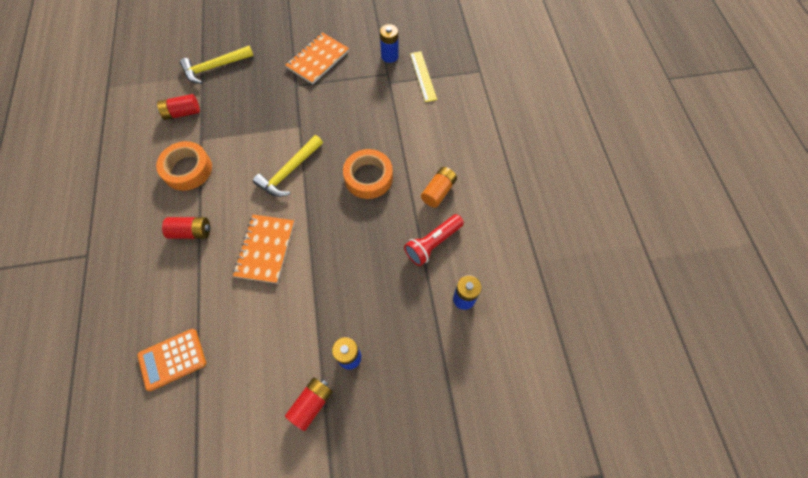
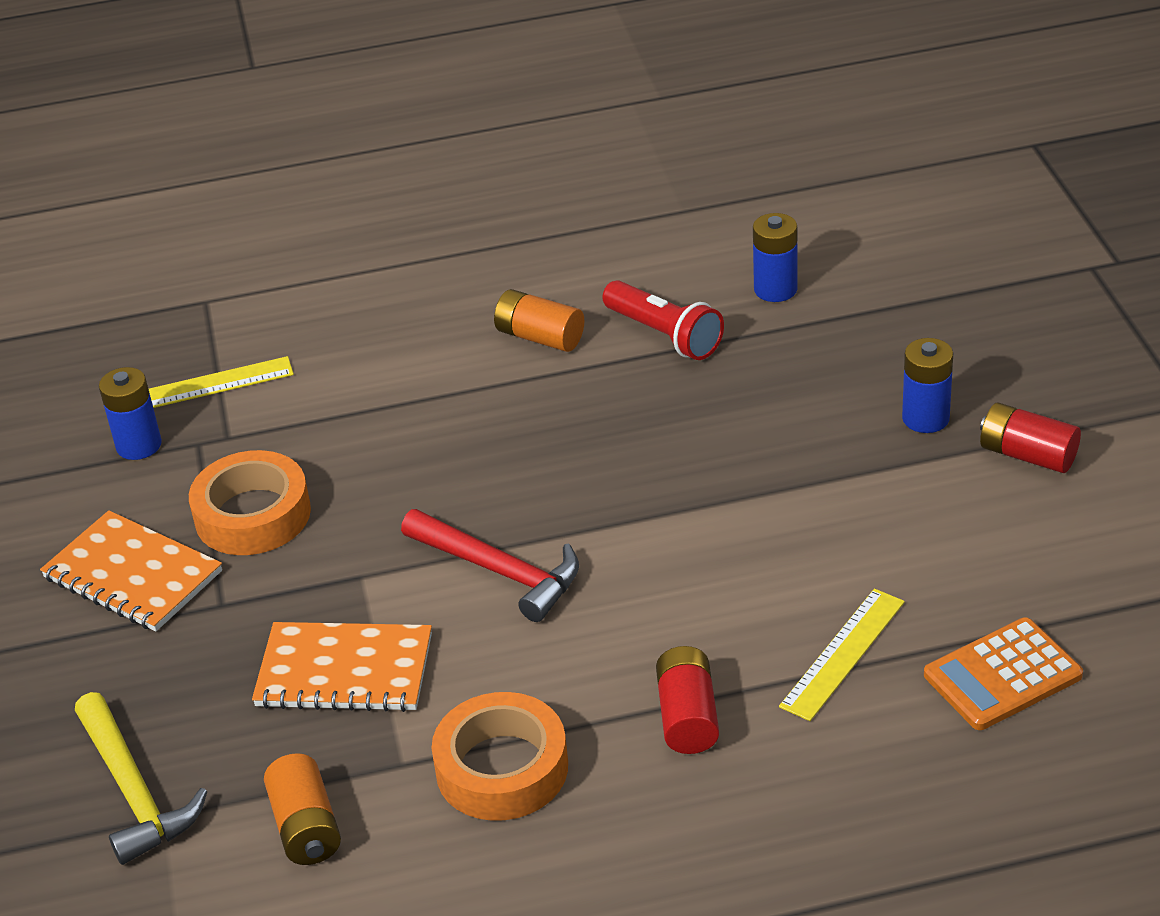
camera: 90 degrees left, 25 degrees down
orange calculator [137,329,206,391] -> orange calculator turned 90 degrees clockwise [924,617,1083,730]
red battery [157,94,200,120] -> orange battery [264,753,341,865]
orange notebook [233,214,295,284] -> orange notebook moved to [252,622,432,712]
yellow hammer [253,135,323,197] -> red hammer [401,509,579,622]
orange tape [343,149,393,199] -> orange tape moved to [189,450,311,555]
none -> yellow ruler [779,589,905,721]

